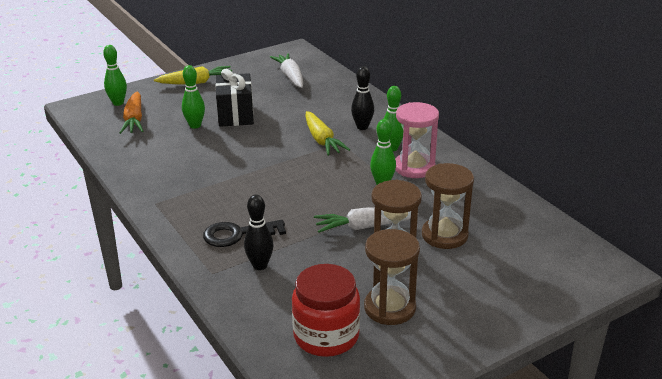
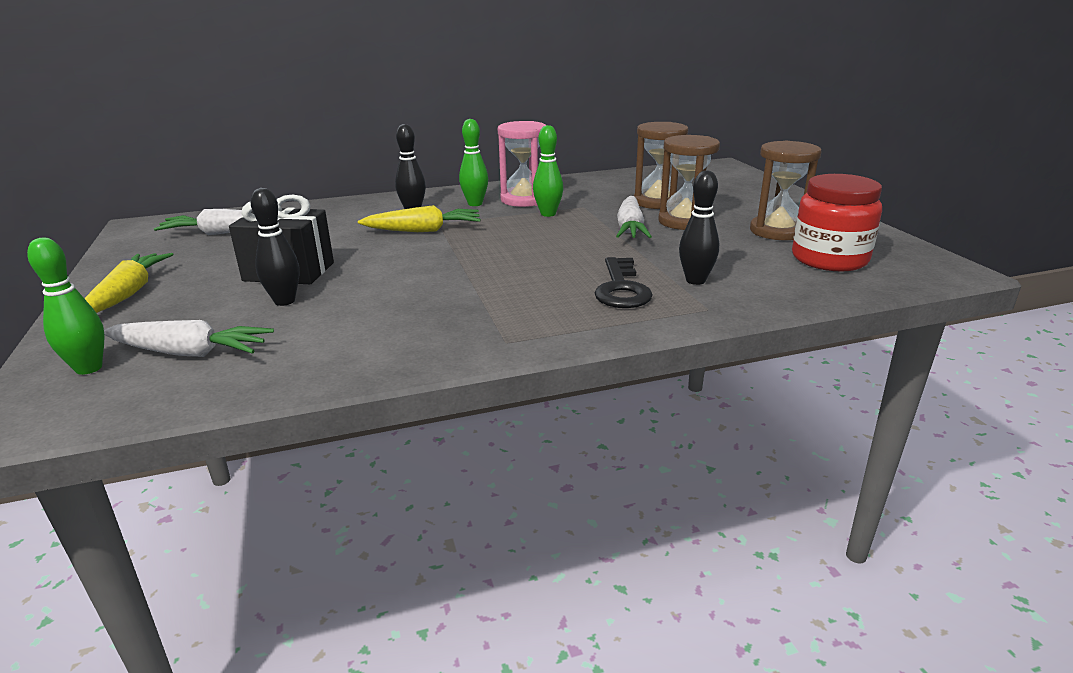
camera: 75 degrees left, 5 degrees down
orange carrot [119,91,143,134] -> white carrot [104,320,274,357]
green bowling pin [182,65,205,129] -> black bowling pin [251,188,300,306]

